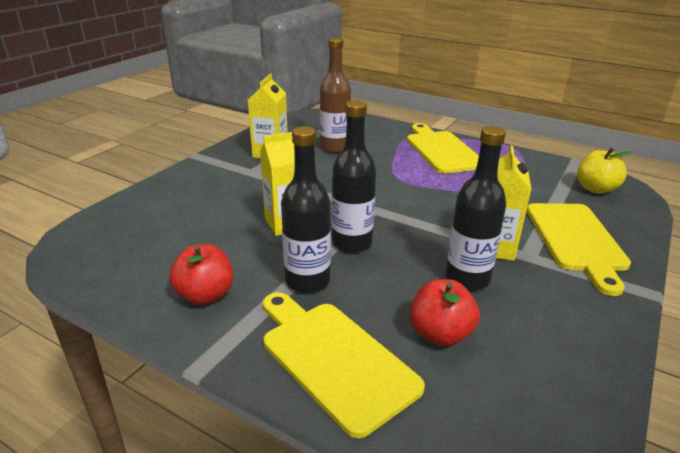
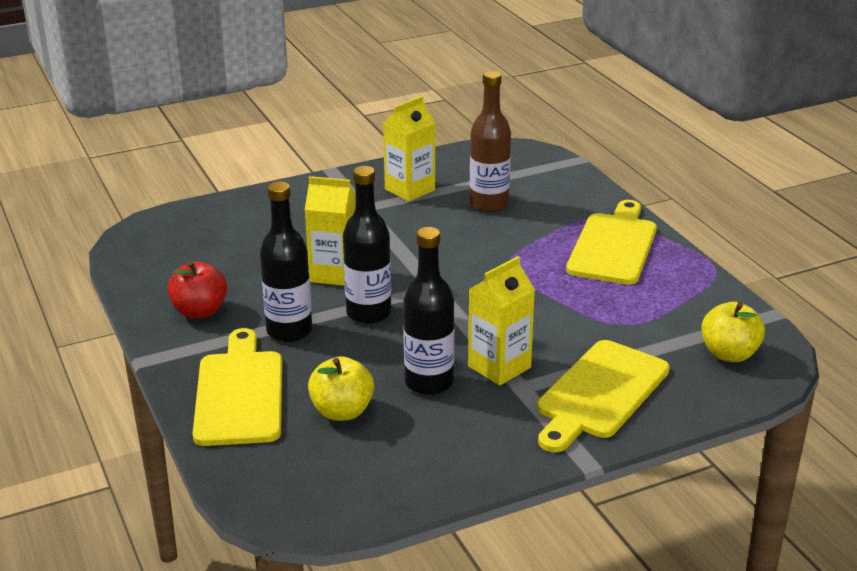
camera: 35 degrees right, 0 degrees up
red apple [410,279,480,346] -> yellow apple [308,356,374,421]

